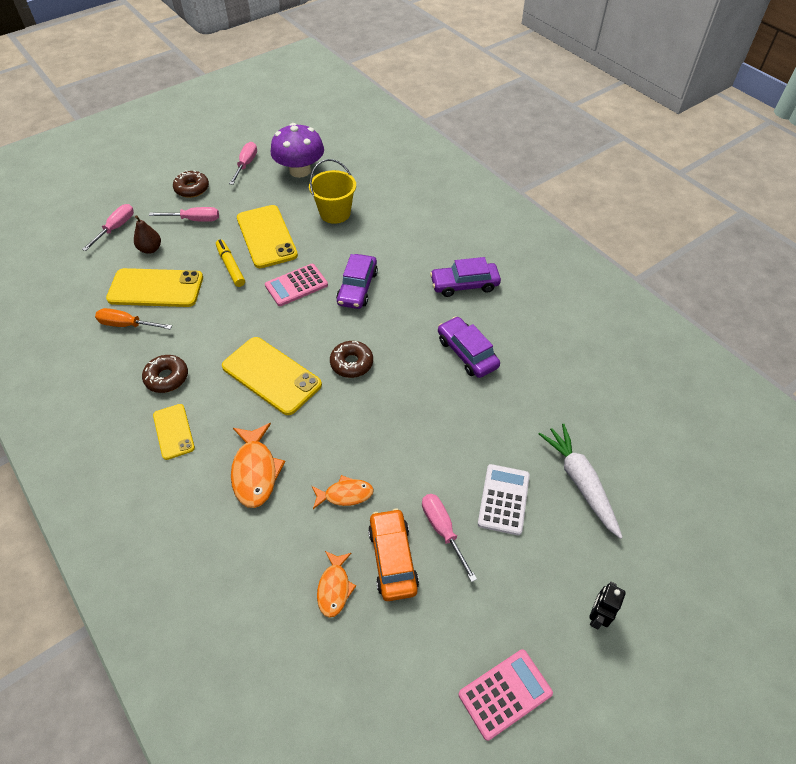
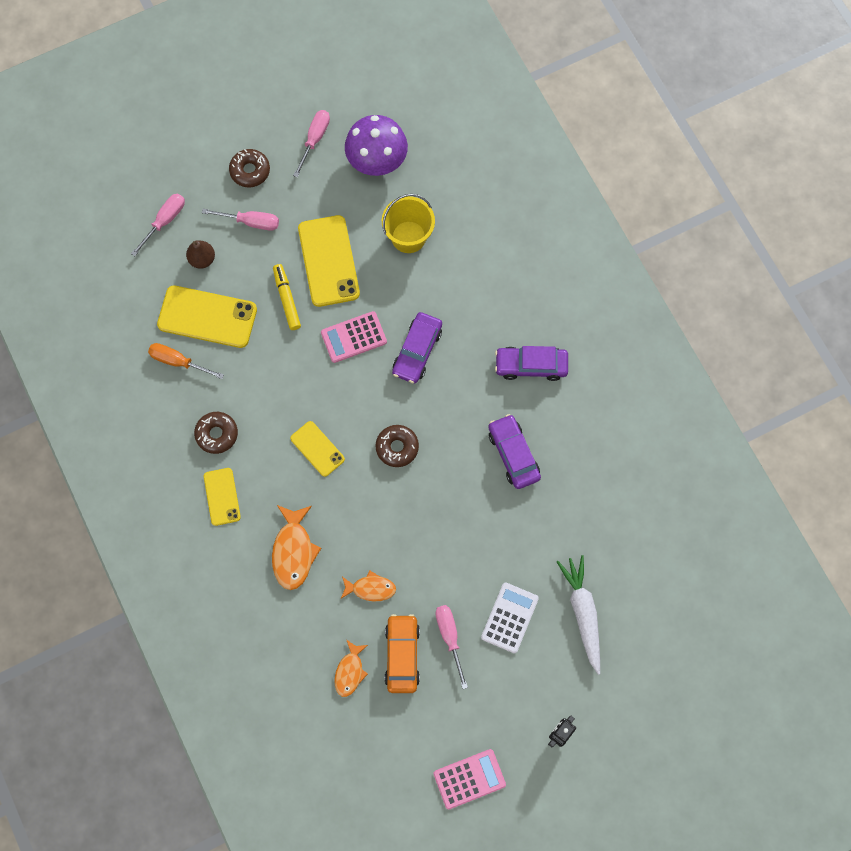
camera: 10 degrees right, 20 degrees up
yellow phone [222,337,322,415] -> yellow phone [290,421,345,477], size x0.58

